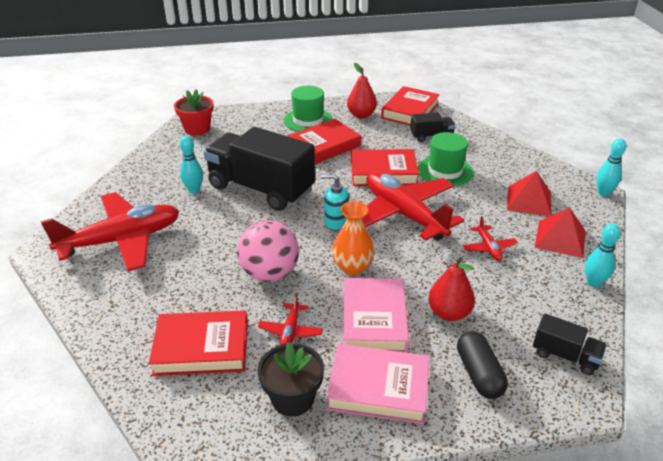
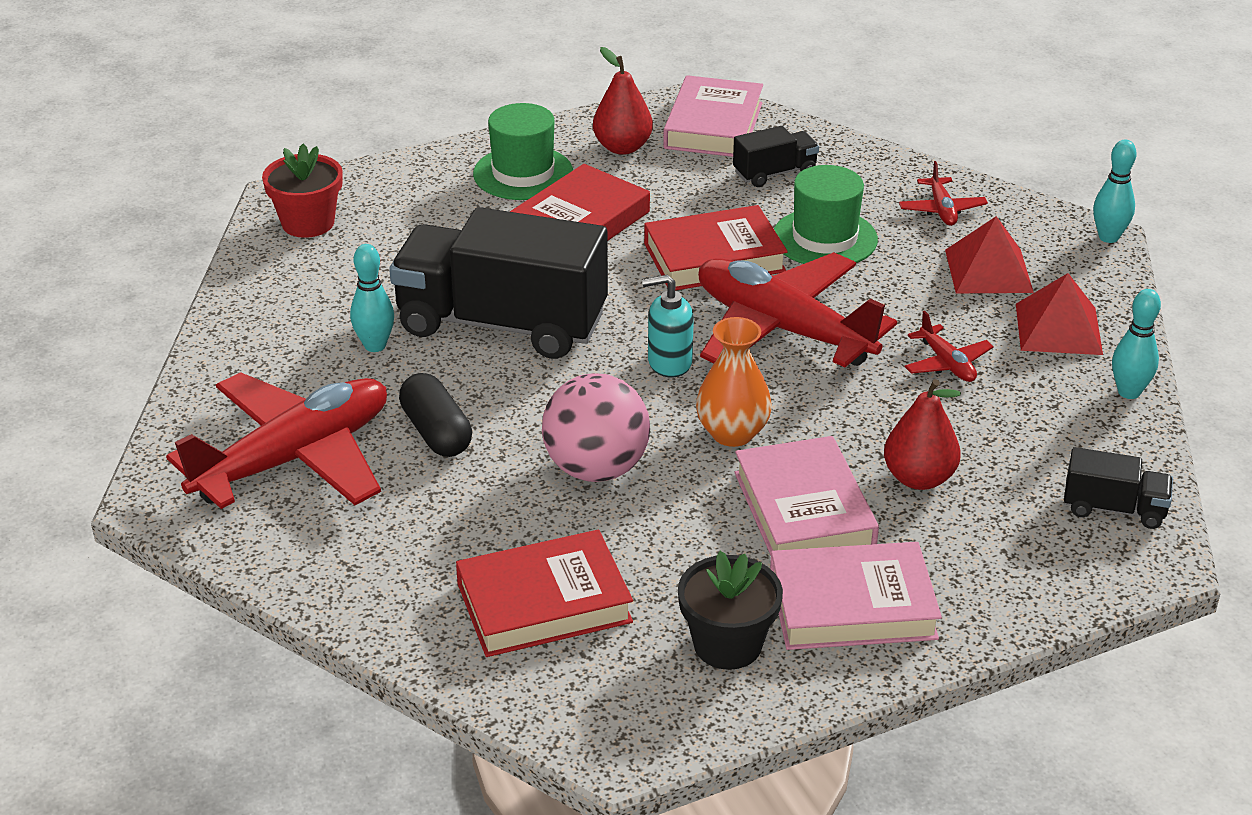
camera: 15 degrees left, 0 degrees up
red plane [258,293,323,345] -> red plane moved to [899,161,988,226]
red book [381,86,440,126] -> pink book [663,75,763,157]
black capsule [457,331,508,399] -> black capsule moved to [399,373,472,457]

